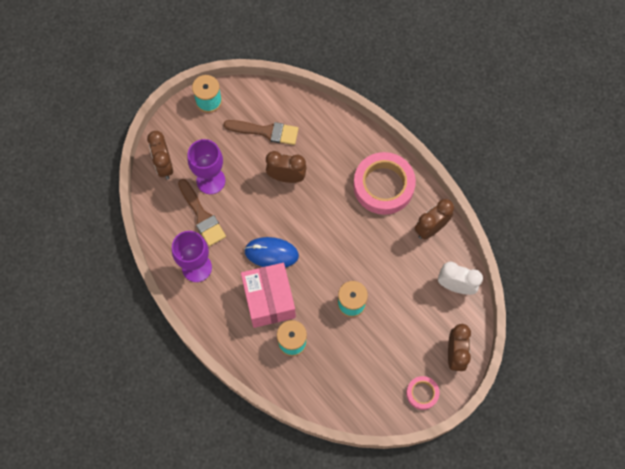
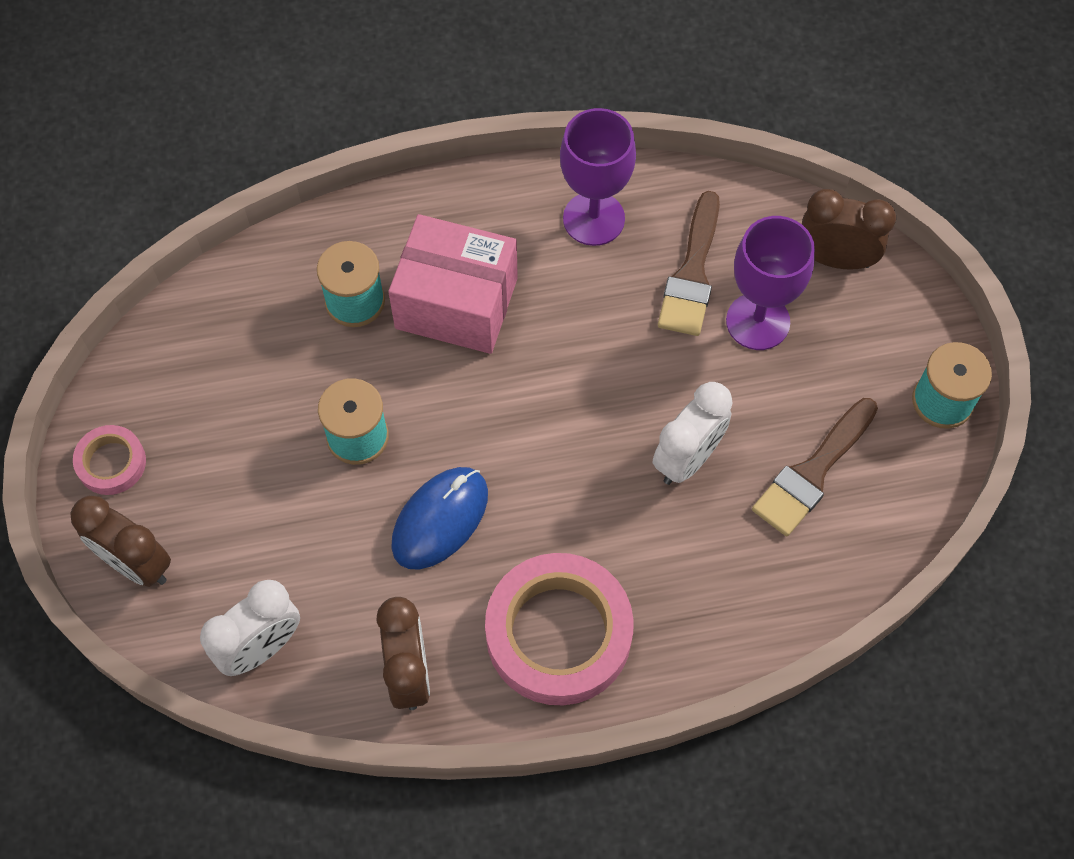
camera: 120 degrees right, 5 degrees down
brown brush [178,179,226,246] -> brown brush turned 75 degrees counterclockwise [658,191,720,336]
blue mouse [244,237,299,268] -> blue mouse moved to [391,467,488,570]
brown clock [266,151,307,183] -> white clock [653,382,732,485]

